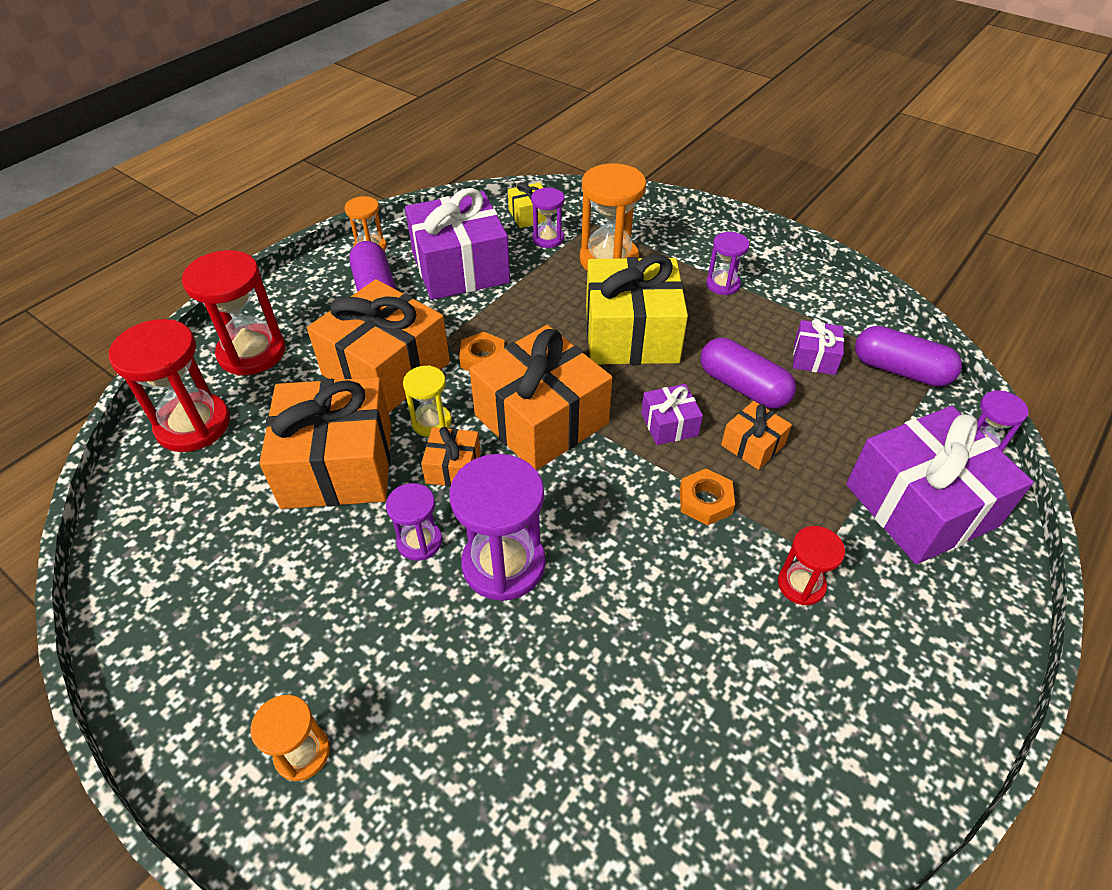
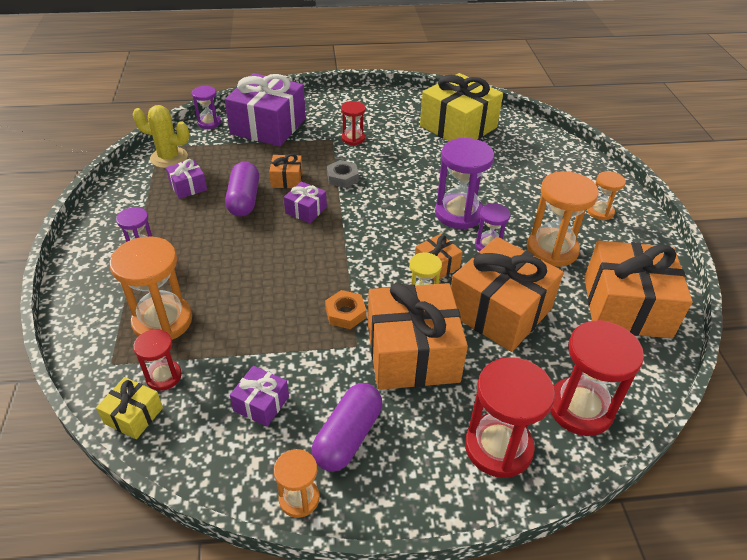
camera: 135 degrees left, 5 degrees down
purple gift [405,188,510,300] -> purple gift [230,366,289,427], size x0.46
orange gift [469,325,612,470] -> orange gift moved to [584,240,693,338]
purple hourglass [531,187,565,248] -> red hourglass [133,329,182,391]
yellow gift [586,255,688,365] -> yellow gift moved to [420,73,503,141]
orange nut [680,469,735,526] -> grey nut [327,160,359,188]
purple capsule [855,326,962,387] -> yellow cactus [133,105,189,168]
none -> orange hourglass [527,171,599,267]

